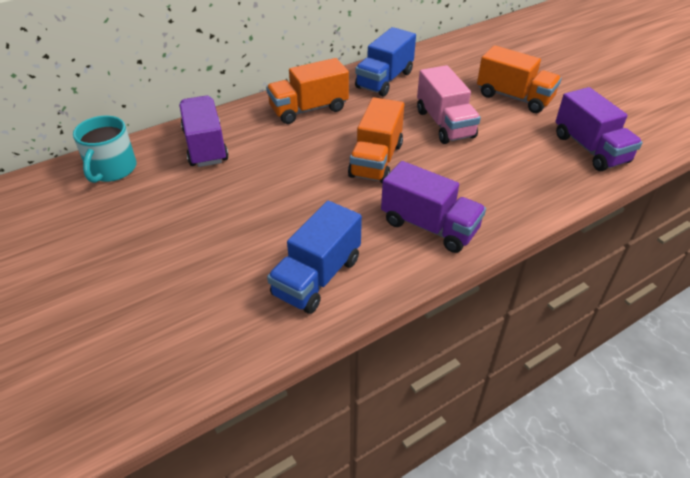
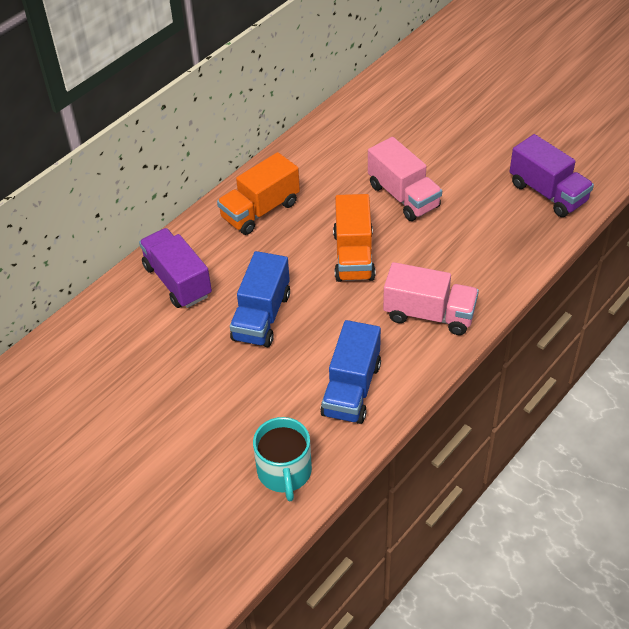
camera: 15 degrees left, 5 degrees up
turquoise mug [73,116,137,183] -> turquoise mug moved to [253,417,312,501]
blue truck [355,27,416,97] -> blue truck moved to [230,251,290,347]
purple truck [381,161,486,253] -> pink truck [383,262,479,335]
orange truck [477,45,562,113] -> none

